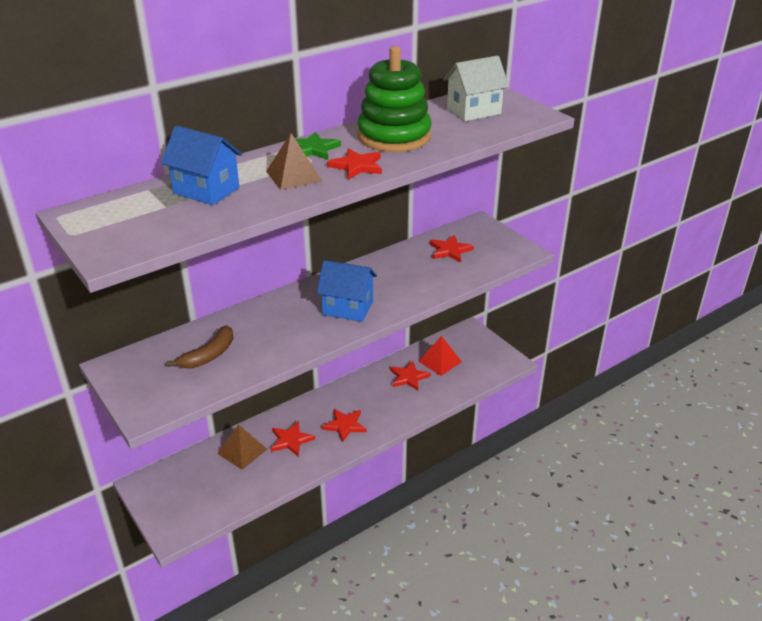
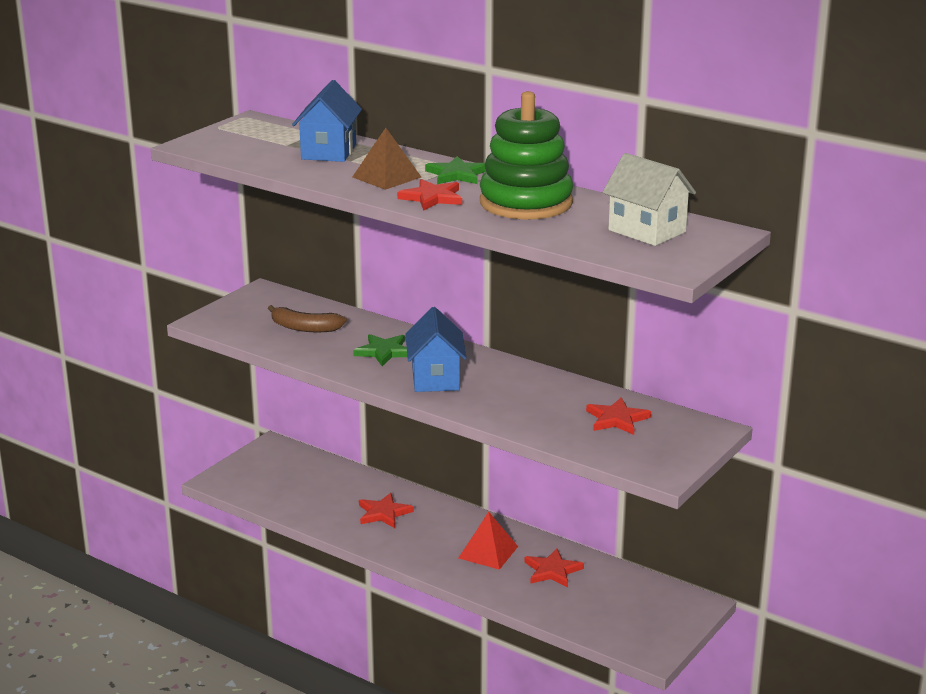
camera: 70 degrees right, 10 degrees down
brown pyramid [217,424,267,470] -> none
red star [322,409,367,443] -> none
red pyramid [418,336,462,376] -> red pyramid moved to [458,512,518,570]
none -> green star [353,334,407,366]

